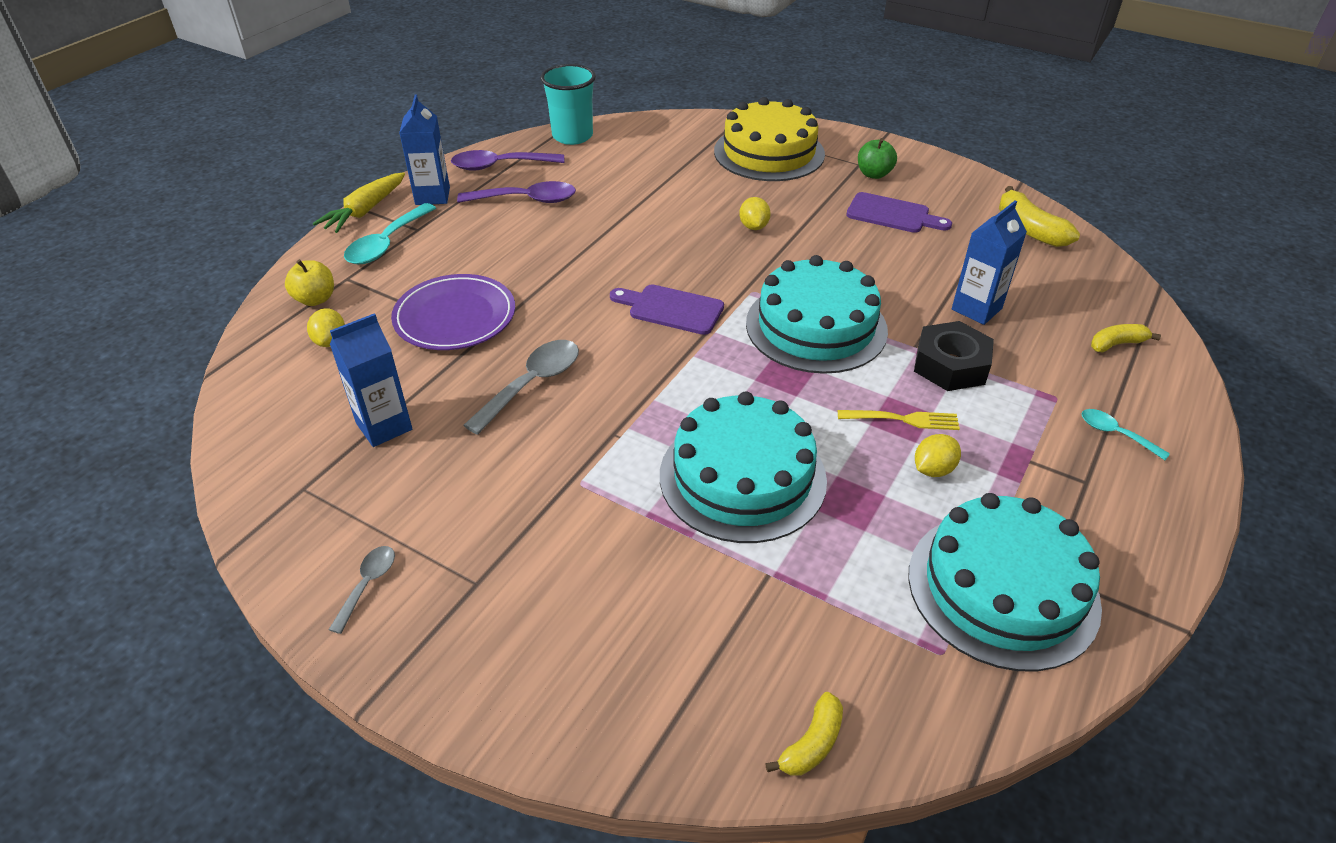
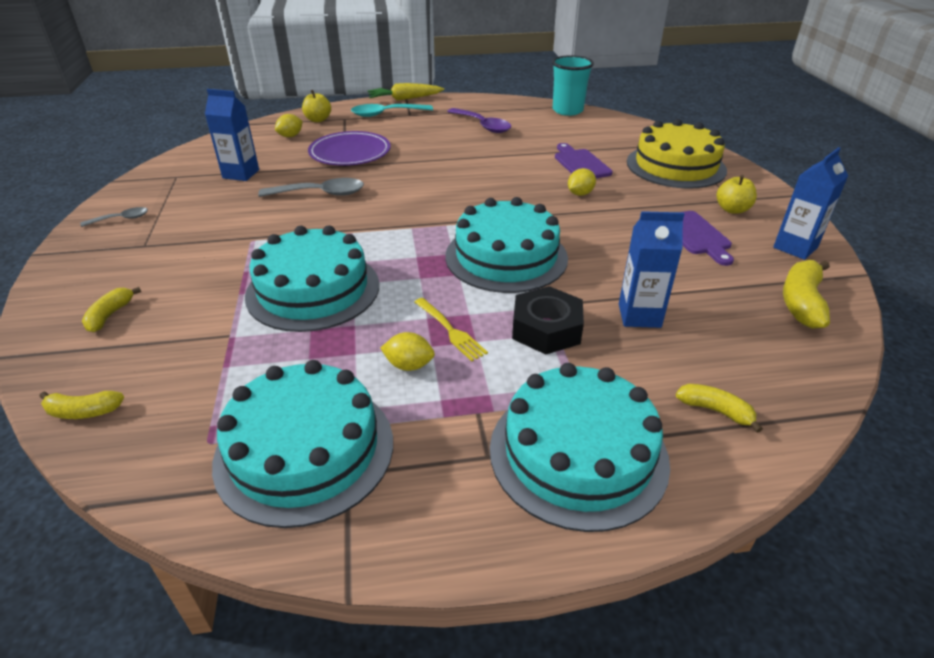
camera: 50 degrees right, 5 degrees down
blue carton [399,95,450,205] -> blue carton moved to [773,147,848,260]
purple spoon [451,150,565,171] -> none
purple cutting board [610,285,724,335] -> purple cutting board moved to [555,143,613,178]
green apple [858,138,897,179] -> yellow apple [717,175,757,214]
turquoise spoon [1082,409,1170,460] -> turquoise cake [490,363,670,532]
none -> yellow banana [82,287,141,332]

